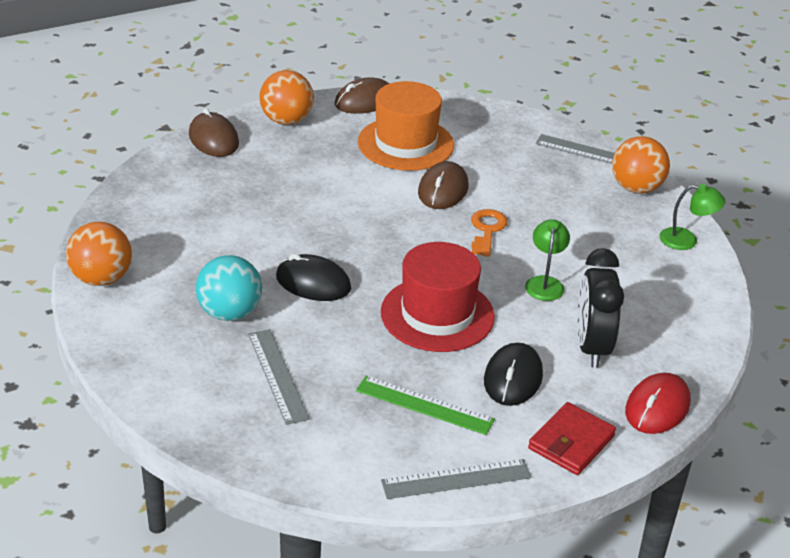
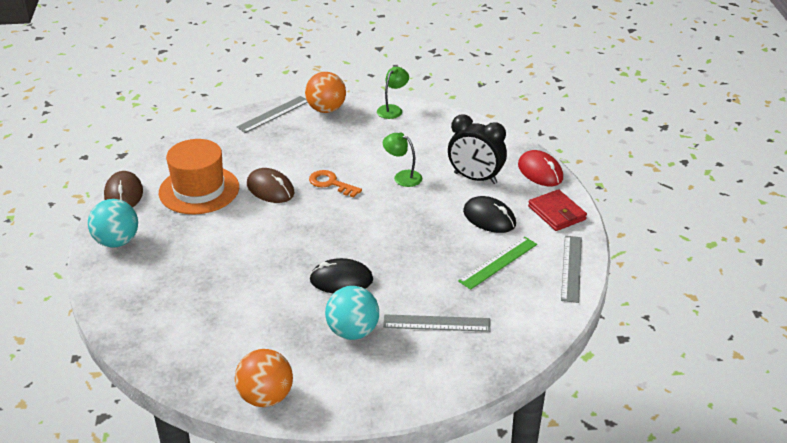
camera: 65 degrees left, 0 degrees up
brown mouse [189,108,239,157] -> none
orange ball [259,70,314,125] -> turquoise ball [88,199,138,248]
black mouse [276,254,351,301] -> black mouse turned 45 degrees clockwise [309,258,373,293]
red hat [381,242,495,352] -> none

